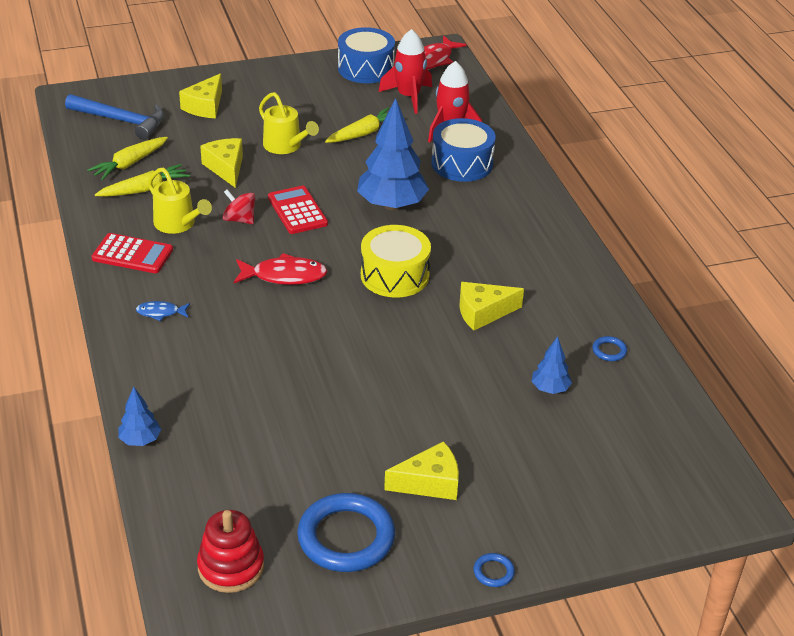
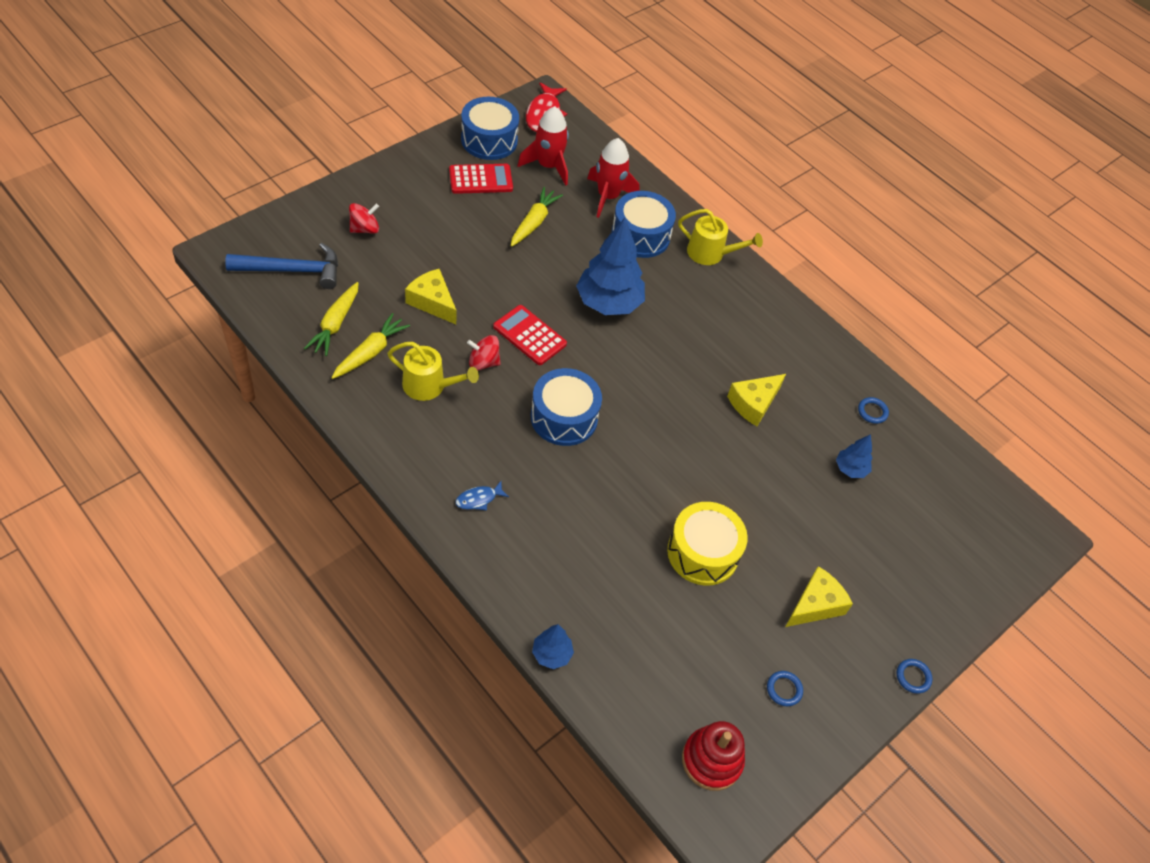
camera: 30 degrees left, 15 degrees up
red calculator [92,233,173,273] -> red calculator moved to [449,164,513,194]
yellow cheese [179,73,222,118] -> red spinning top [349,203,379,234]
red fish [234,253,327,285] -> blue drum [531,368,602,446]
yellow watering can [259,92,319,154] -> yellow watering can moved to [678,209,763,265]
blue ring [297,493,395,572] -> blue ring [767,671,803,706], size x0.42
yellow drum [361,225,431,298] -> yellow drum moved to [667,502,748,585]

